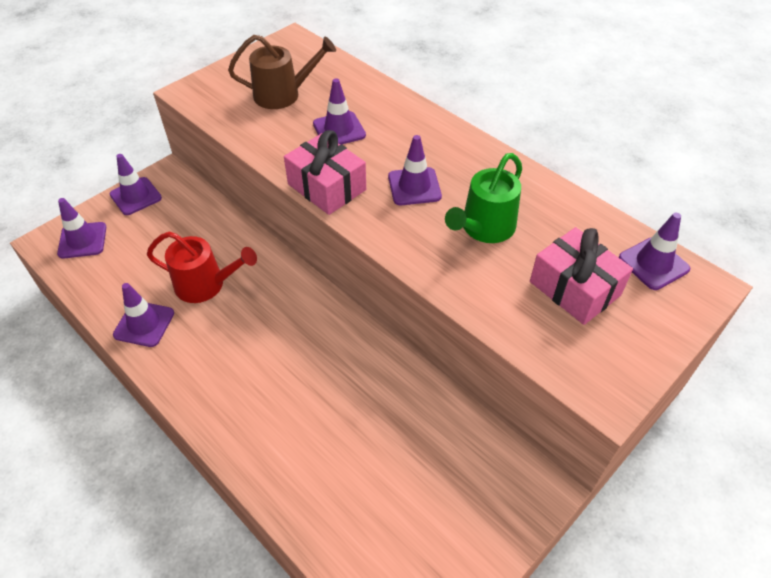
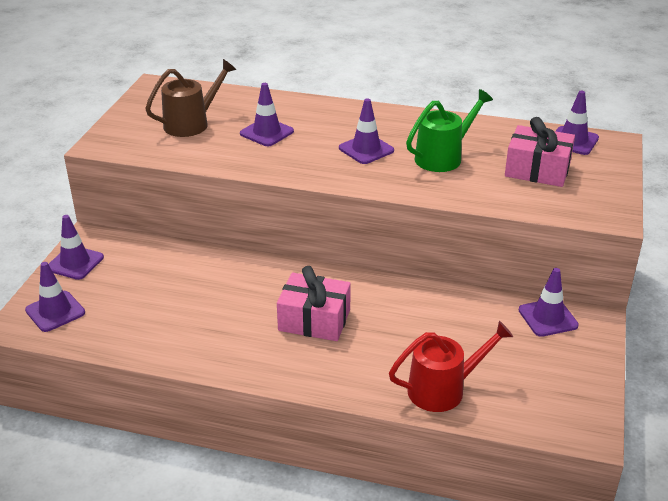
camera: 30 degrees left, 15 degrees down
purple traffic cone [113,283,174,347] -> purple traffic cone moved to [519,268,579,337]
red watering can [147,231,257,303] -> red watering can moved to [389,321,513,412]
pink gift [284,130,366,215] -> pink gift moved to [277,266,351,341]
green watering can [445,153,522,243] -> green watering can turned 135 degrees counterclockwise [406,89,493,172]

